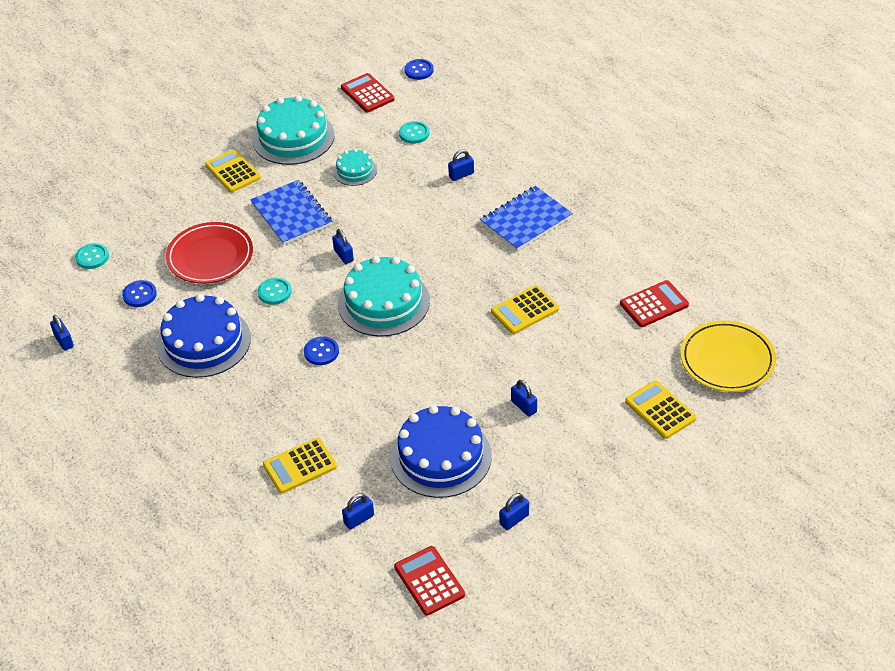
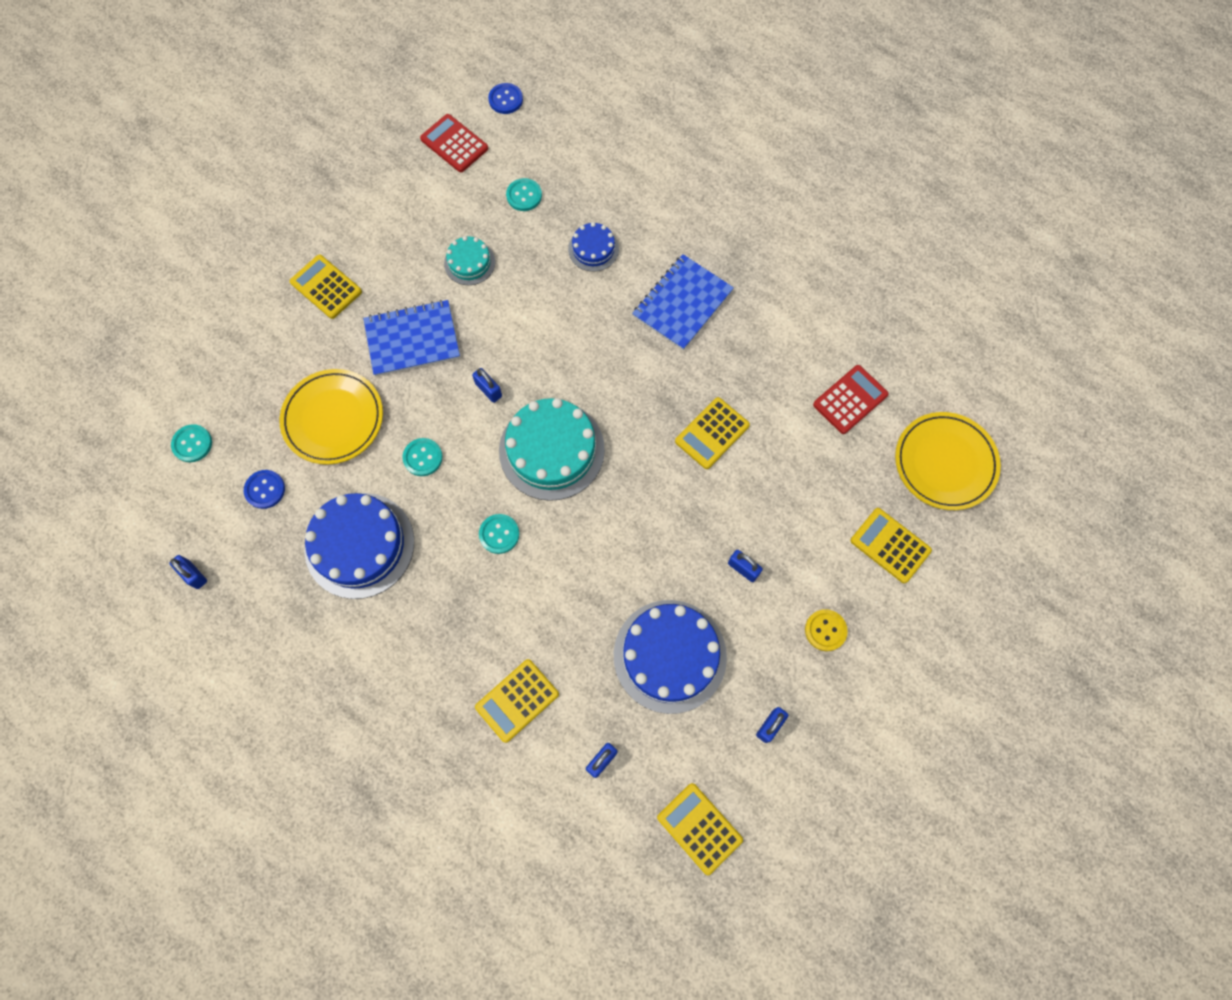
camera: 15 degrees left, 25 degrees up
red plate [166,222,253,284] -> yellow plate [280,369,383,465]
blue notebook [250,180,332,245] -> blue notebook turned 60 degrees counterclockwise [363,300,460,376]
turquoise cake [252,95,335,165] -> none
blue button [304,336,339,365] -> turquoise button [479,514,519,554]
red calculator [394,546,465,616] -> yellow calculator [657,783,743,875]
blue padlock [448,149,474,181] -> blue cake [568,222,619,272]
none -> yellow button [805,609,848,651]

